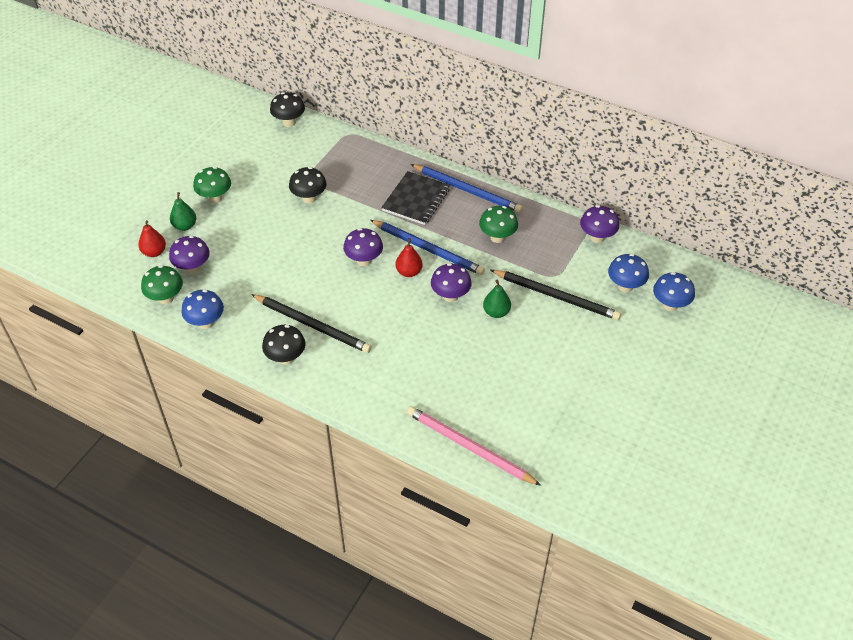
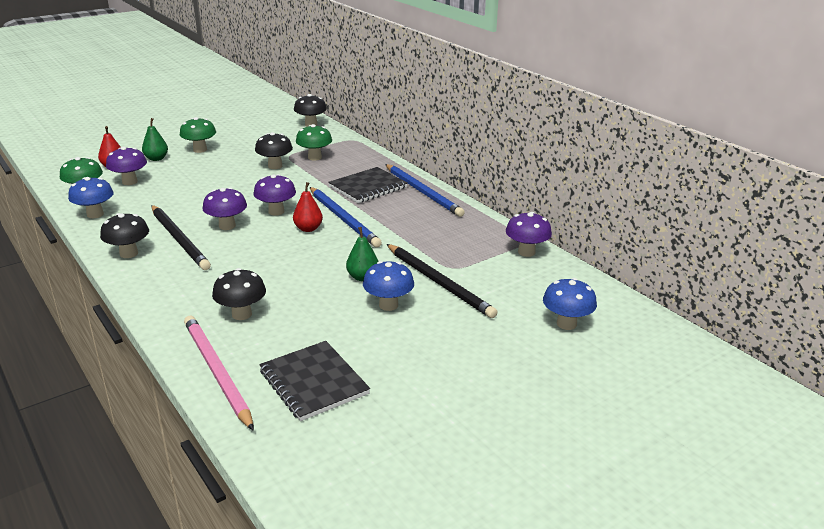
camera: 25 degrees right, 20 degrees down
purple mushroom [431,263,472,302] -> purple mushroom moved to [202,187,247,230]
green mushroom [479,206,518,243] -> green mushroom moved to [296,124,332,161]
blue mushroom [608,254,649,292] -> blue mushroom moved to [363,261,414,311]
none -> black mushroom [212,268,266,320]
none -> black notebook [259,341,370,421]

